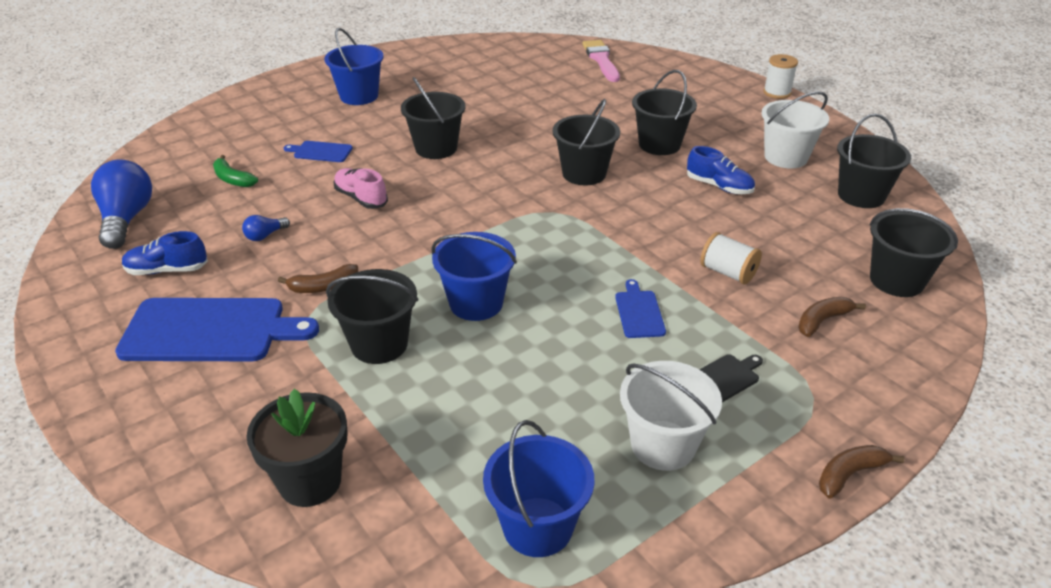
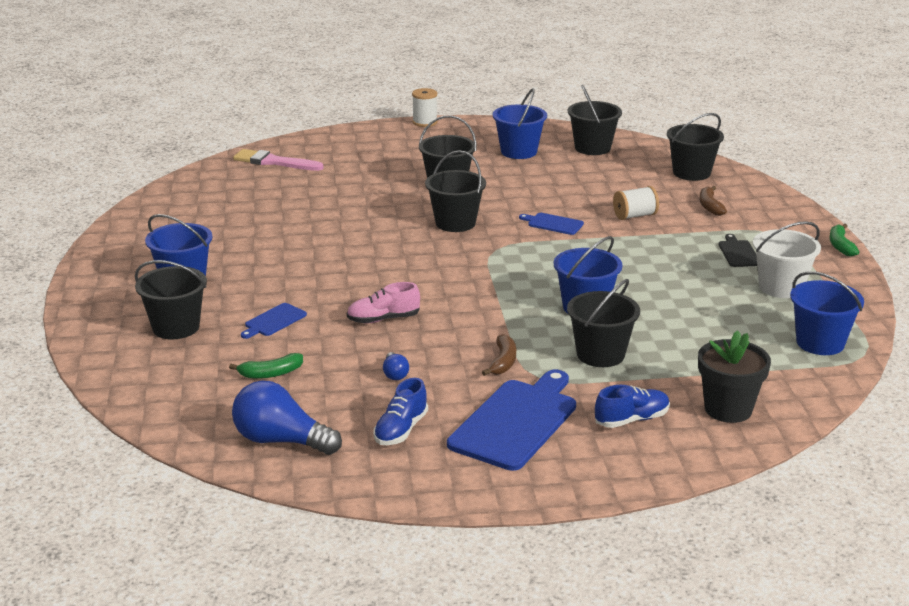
camera: 60 degrees left, 10 degrees down
black bucket [401,77,466,159] -> black bucket moved to [135,260,207,339]
blue cutting board [615,279,666,338] -> blue cutting board moved to [519,213,584,235]
blue shoe [687,146,755,194] -> blue shoe moved to [595,385,670,428]
white bucket [762,91,829,168] -> blue bucket [493,89,547,159]
brown banana [819,445,904,499] -> green banana [829,224,859,257]

